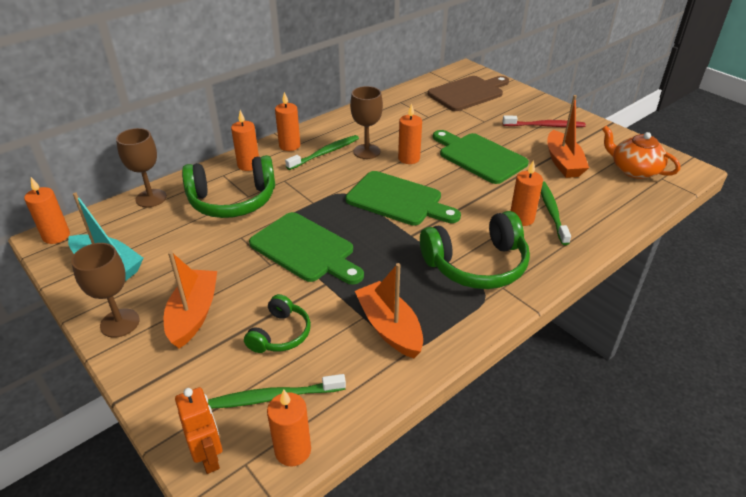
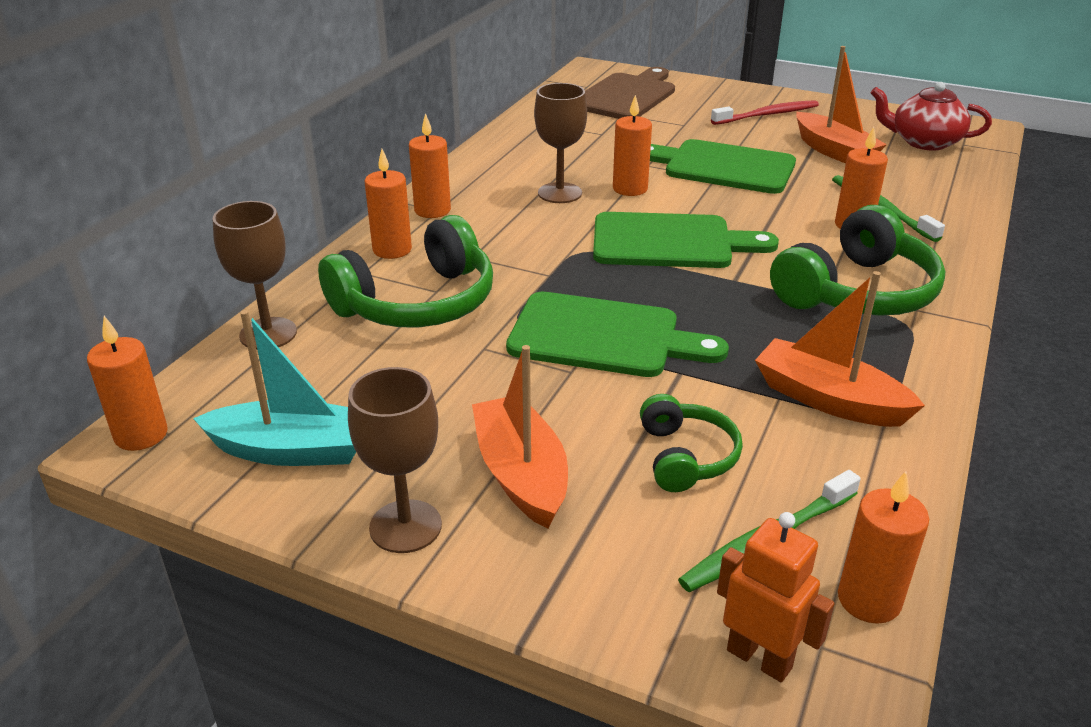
camera: 25 degrees left, 5 degrees down
green toothbrush [285,135,359,170] -> none
orange teapot [602,126,680,179] -> red teapot [871,82,992,150]

